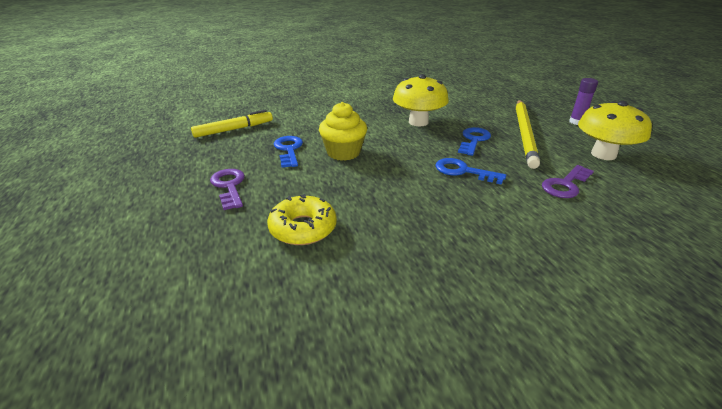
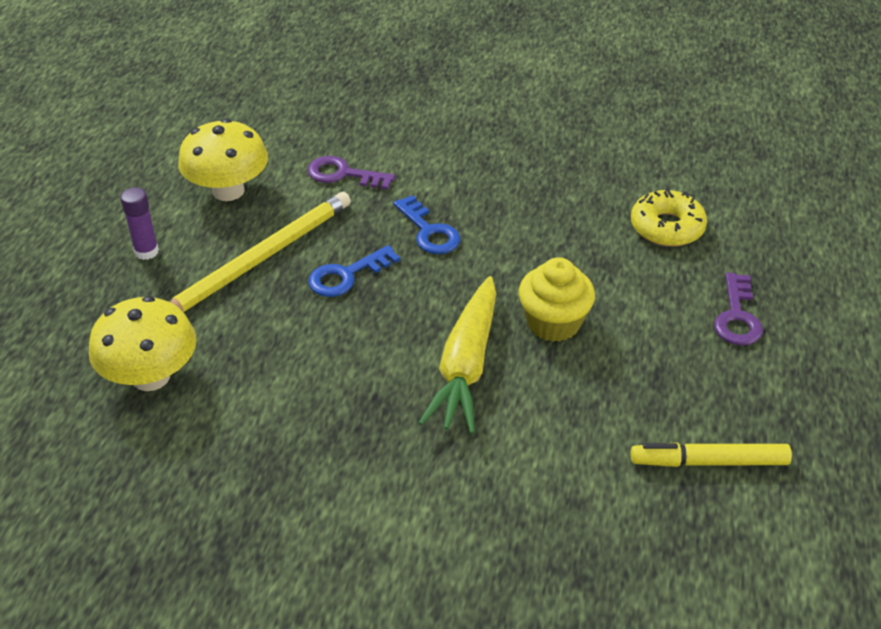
camera: 150 degrees left, 10 degrees up
blue key [274,136,303,168] -> none
yellow mushroom [393,74,449,126] -> yellow mushroom moved to [89,296,196,391]
purple key [542,165,594,198] -> purple key turned 150 degrees counterclockwise [307,156,395,190]
none -> yellow carrot [419,276,496,434]

